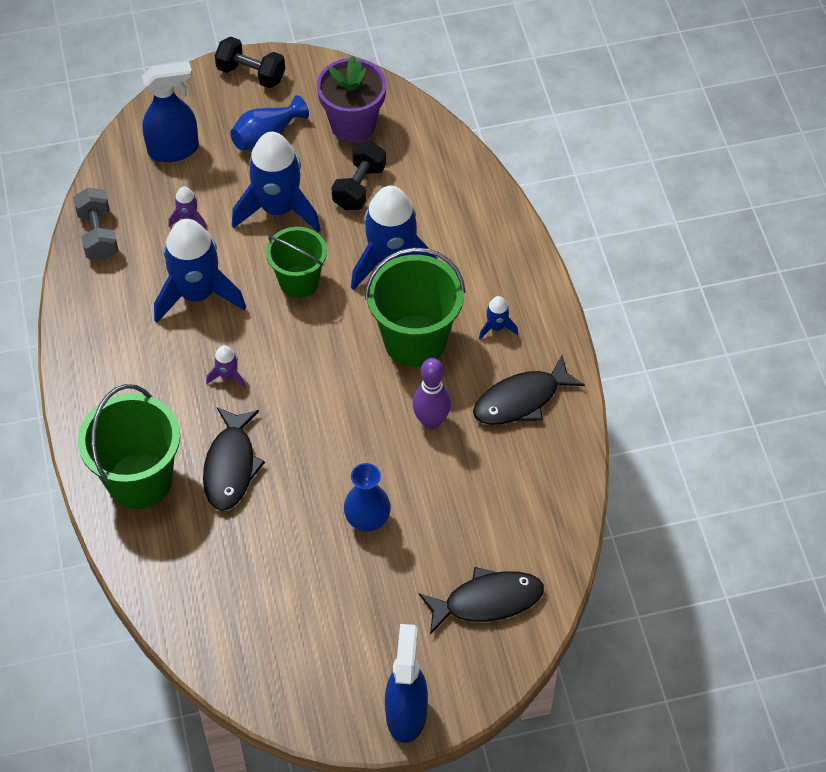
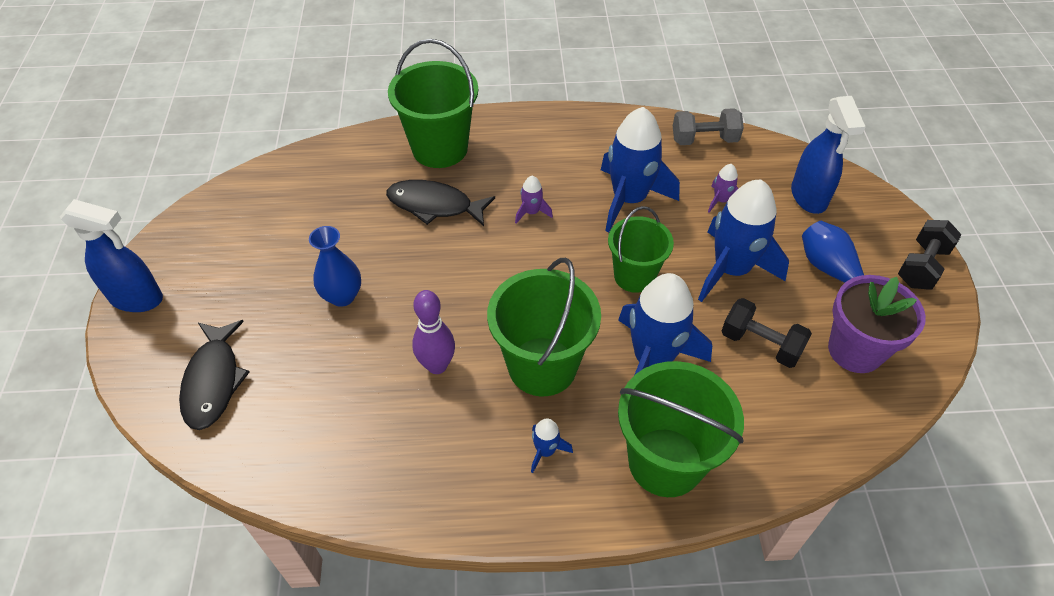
camera: 100 degrees right, 5 degrees down
black fish [473,355,585,425] -> none
none -> green bucket [618,361,744,497]

